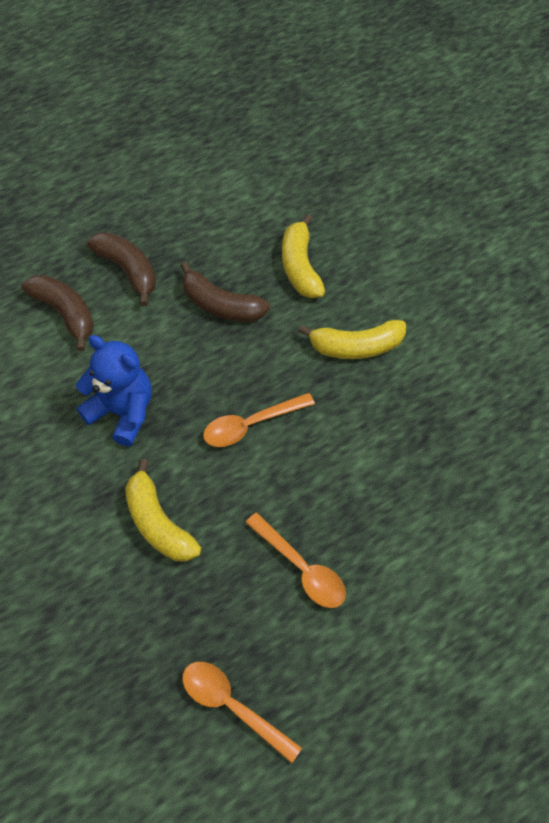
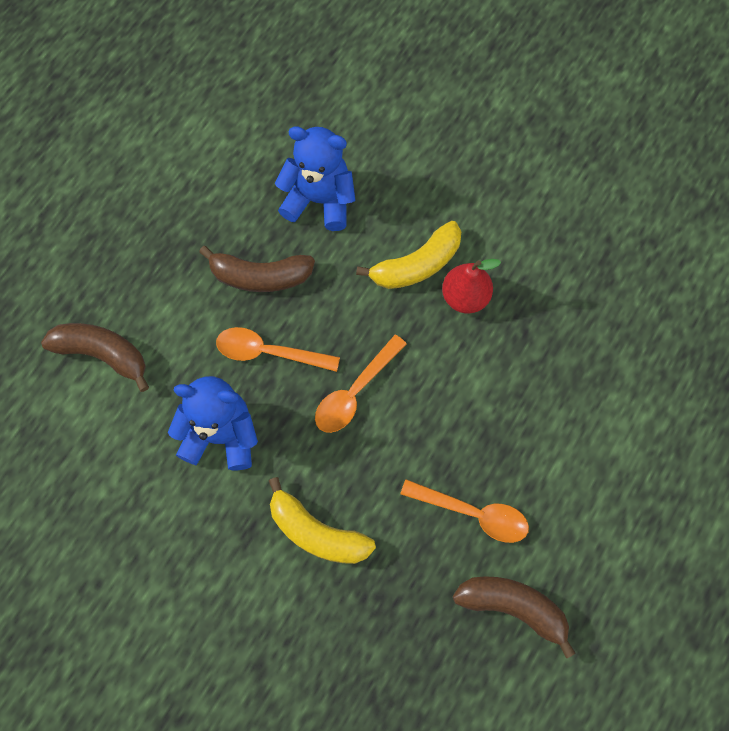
camera: 25 degrees left, 10 degrees up
brown banana [86,232,156,306] -> brown banana moved to [453,576,575,659]
orange spoon [182,662,302,763] -> orange spoon moved to [216,327,340,372]
yellow banana [282,214,325,298] -> blue teddy bear [275,126,355,231]
none -> red pear [442,259,501,313]

